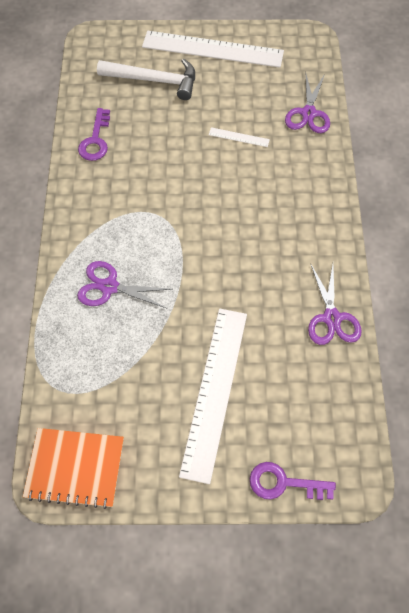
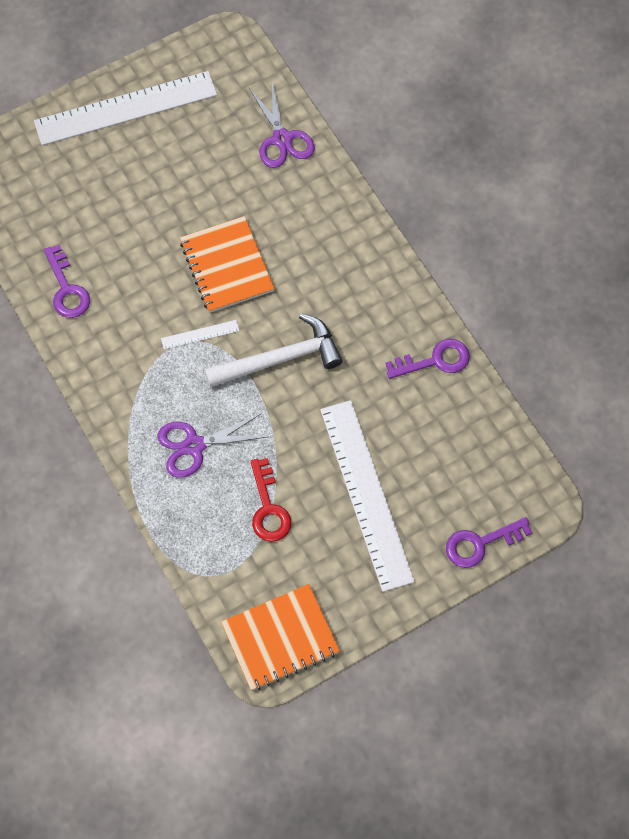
camera: 30 degrees left, 5 degrees up
white hammer [97,59,195,100] -> white hammer moved to [204,313,343,388]
white ruler [209,127,270,147] -> white ruler moved to [161,320,239,350]
purple scissors [308,265,362,345] -> purple key [385,339,470,379]
none -> orange notebook [180,216,275,313]
none -> red key [250,458,292,542]

